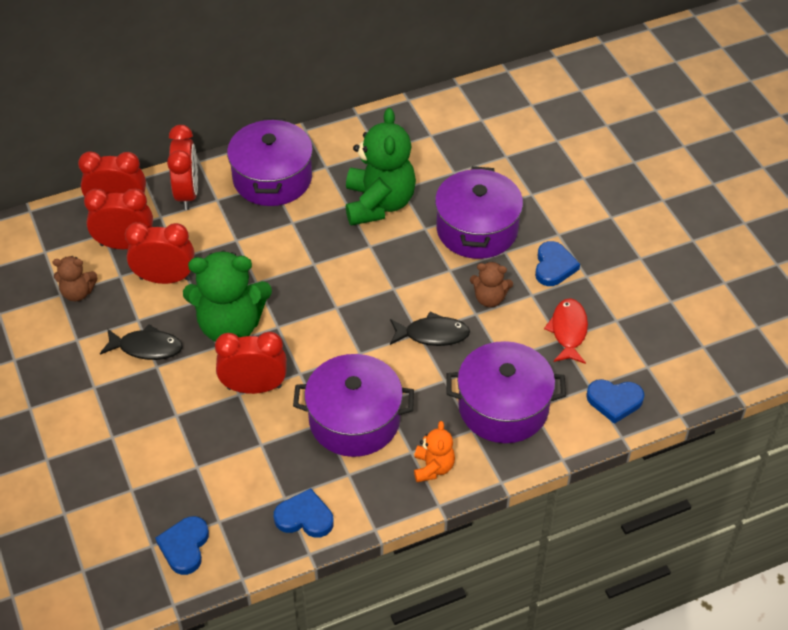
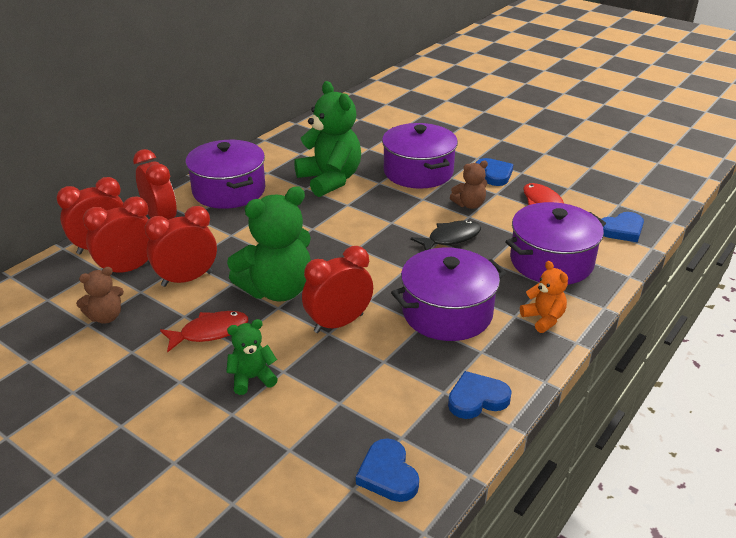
camera: 30 degrees left, 15 degrees down
black fish [100,324,183,360] -> red fish [160,311,248,353]
none -> green teddy bear [226,319,278,395]

